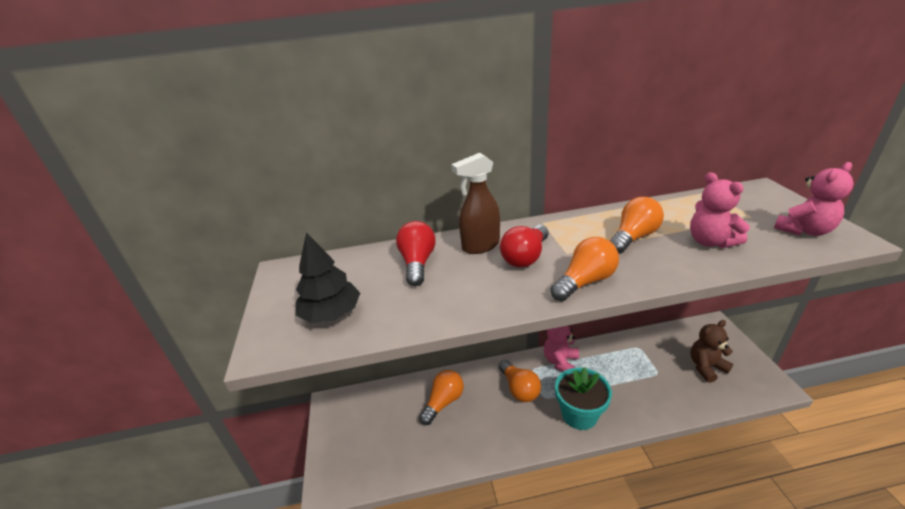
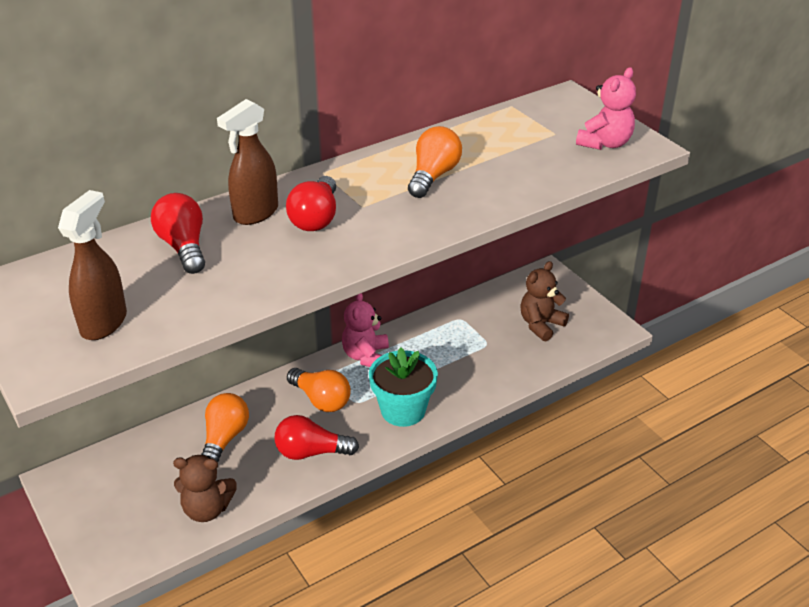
camera: 25 degrees left, 5 degrees up
black tree [296,232,360,323] -> brown spray bottle [58,190,127,340]
orange light bulb [551,237,619,301] -> none
pink teddy bear [690,172,750,248] -> none
none -> brown teddy bear [173,454,237,522]
none -> red light bulb [274,415,359,460]

